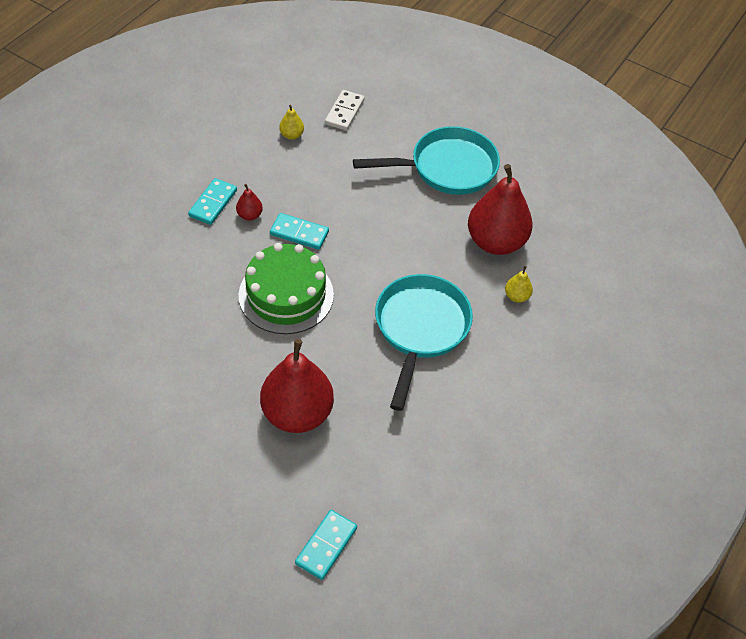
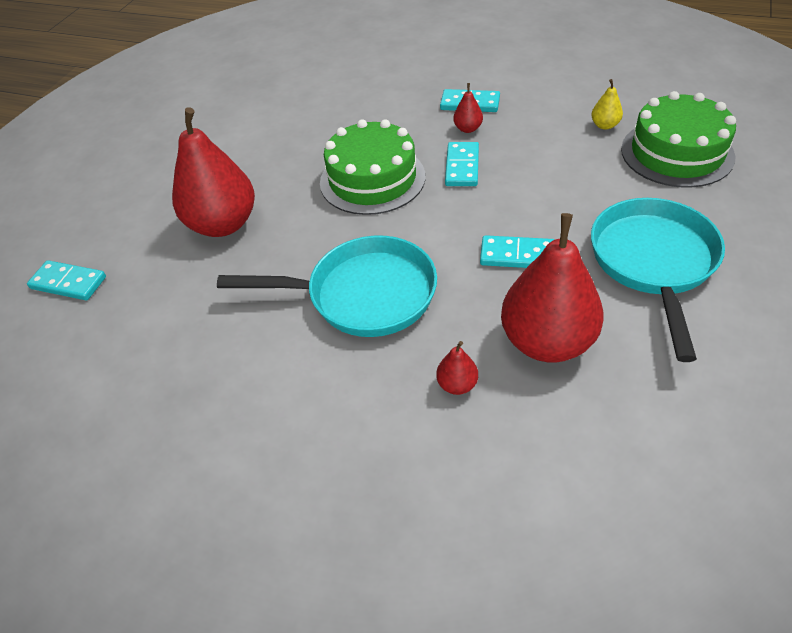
camera: 85 degrees right, 5 degrees down
white domino [325,90,365,131] -> green cake [621,91,736,188]
turquoise pan [353,126,500,195] -> turquoise pan turned 150 degrees counterclockwise [591,198,725,362]
yellow pear [505,266,533,303] -> red pear [436,341,478,395]
none -> turquoise domino [480,235,554,268]

